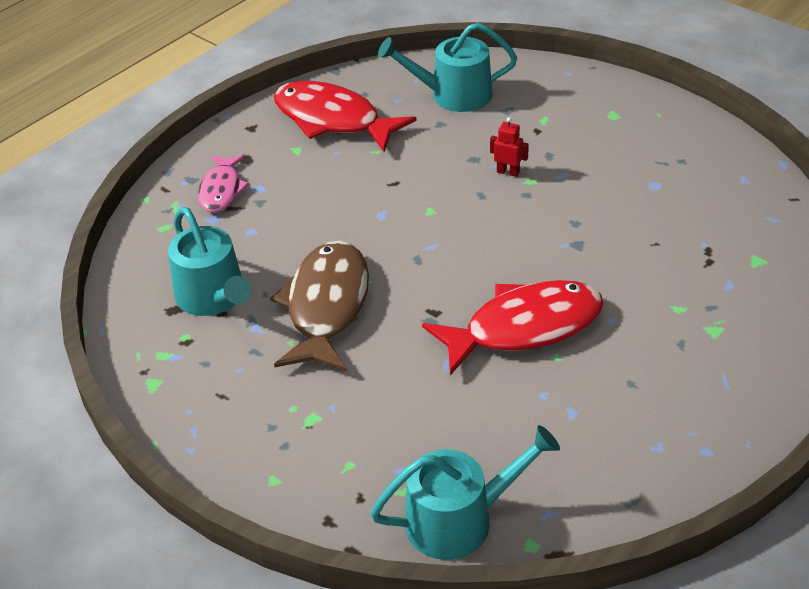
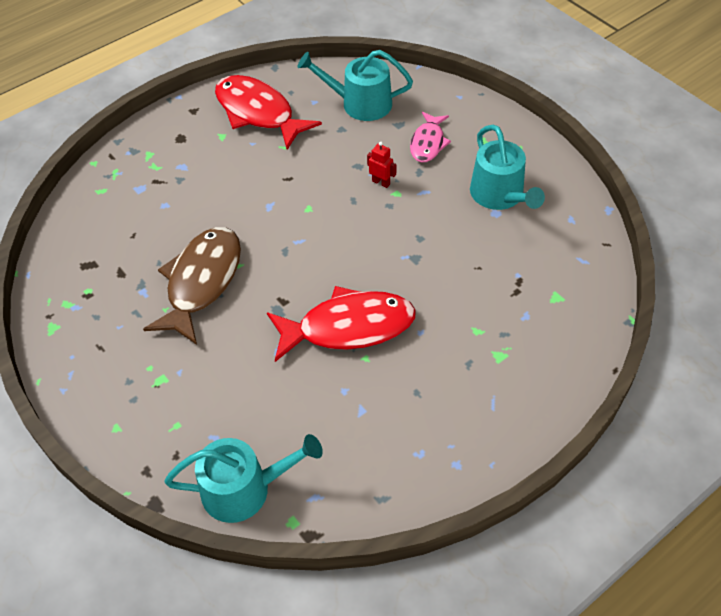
camera: 10 degrees right, 10 degrees up
turquoise watering can [168,207,251,316] -> turquoise watering can moved to [470,125,545,210]
pink fish [198,155,250,212] -> pink fish moved to [410,111,451,162]

